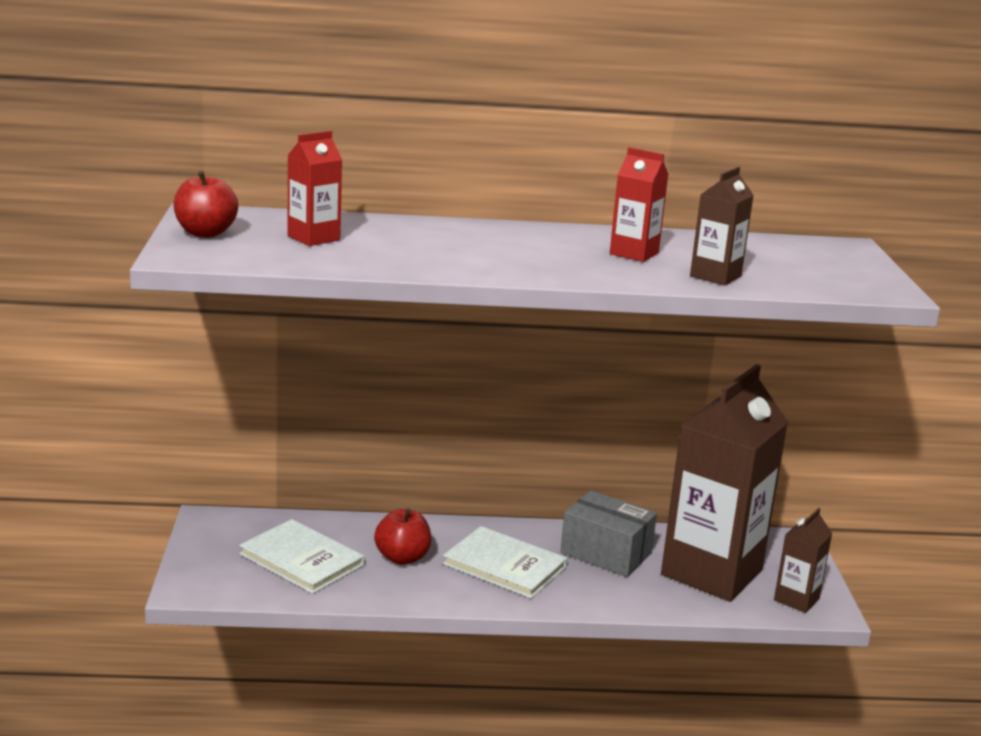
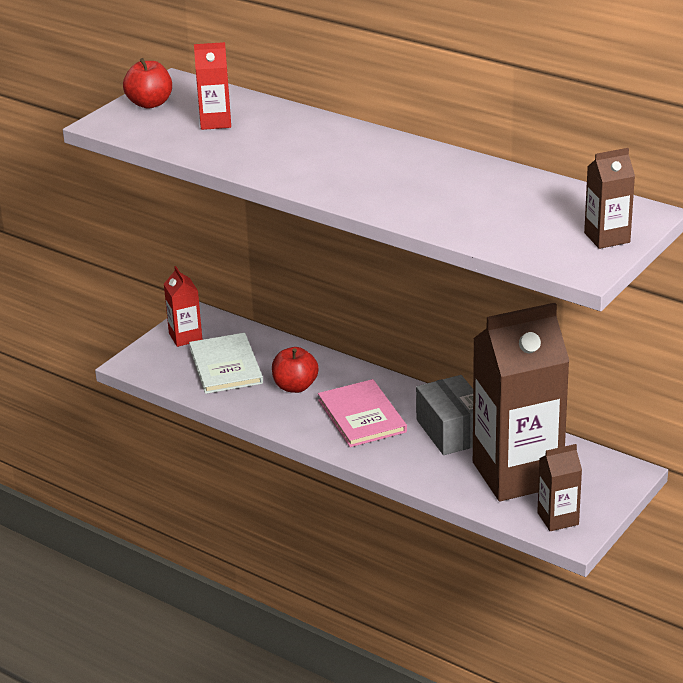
camera: 40 degrees right, 10 degrees up
white book [443,526,567,598] -> pink book [318,379,407,447]
red carton [610,147,669,262] -> red carton moved to [164,266,203,347]
brown carton [690,167,754,286] -> brown carton moved to [584,148,635,249]

